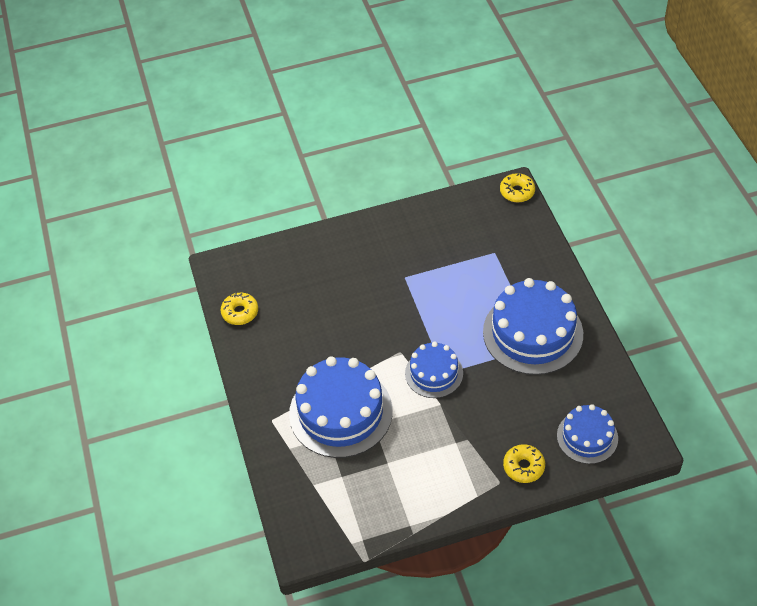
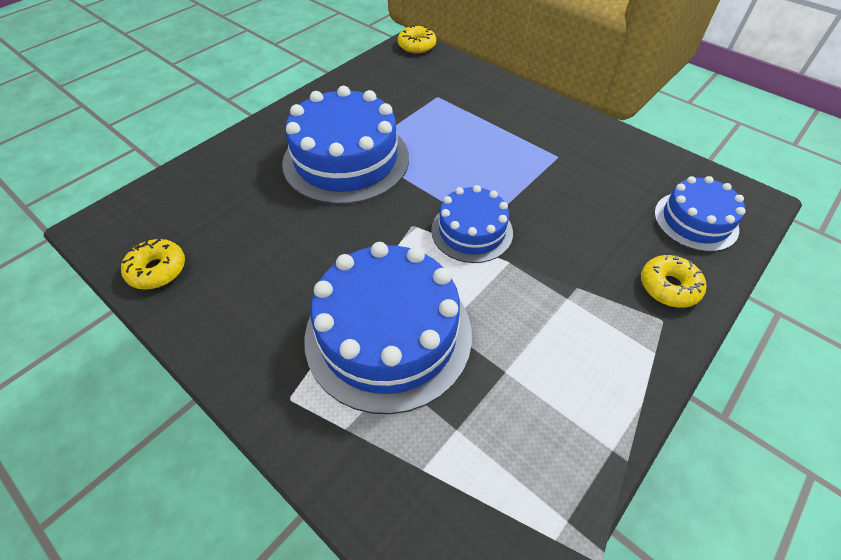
camera: 35 degrees left, 0 degrees up
blue cake [483,278,583,375] -> blue cake moved to [282,86,409,205]

